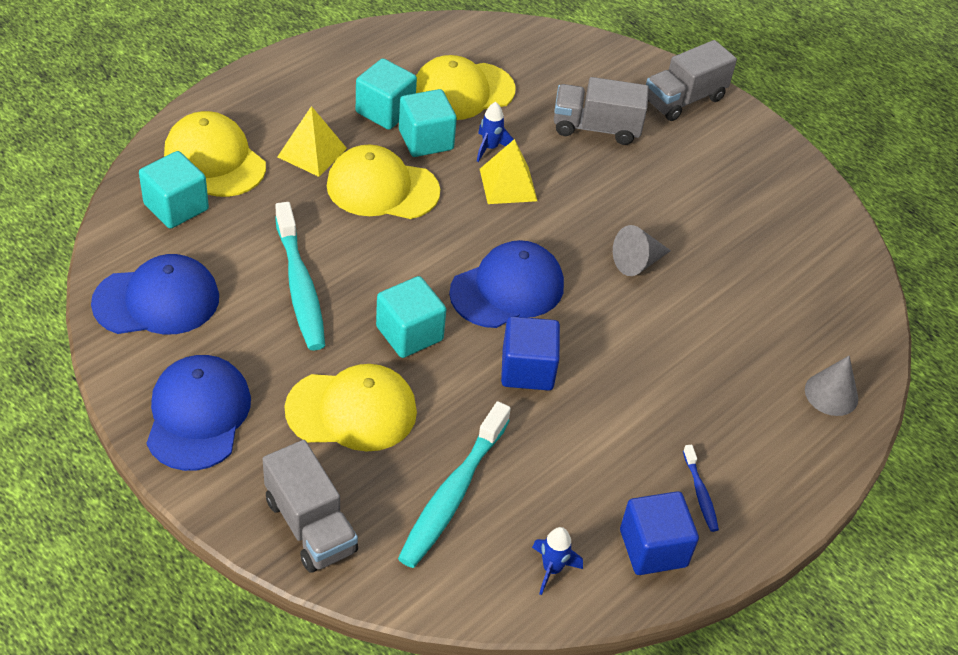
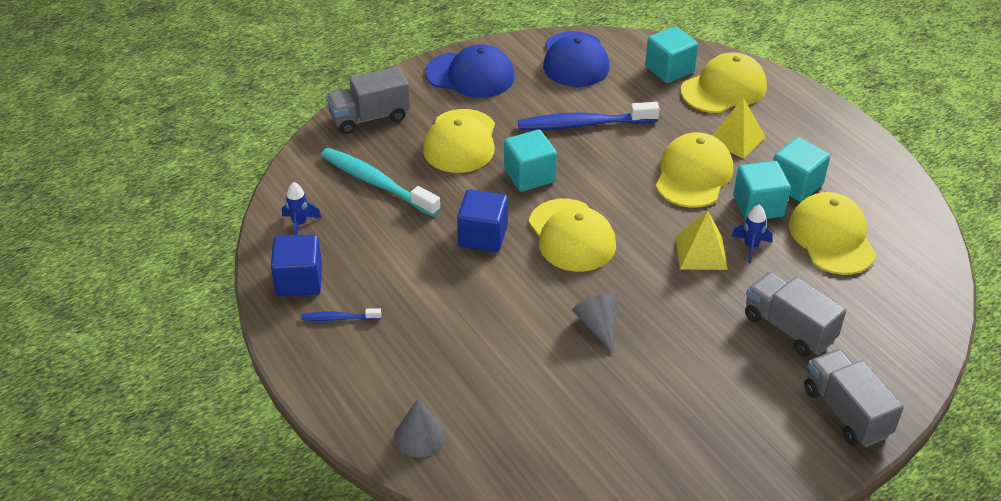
camera: 105 degrees right, 5 degrees down
turquoise toothbrush [275,202,325,351] -> blue toothbrush [518,102,660,130]
blue cap [449,240,564,328] -> yellow cap [529,199,616,272]
grey truck [554,77,649,145] -> grey truck turned 60 degrees counterclockwise [745,272,846,357]

